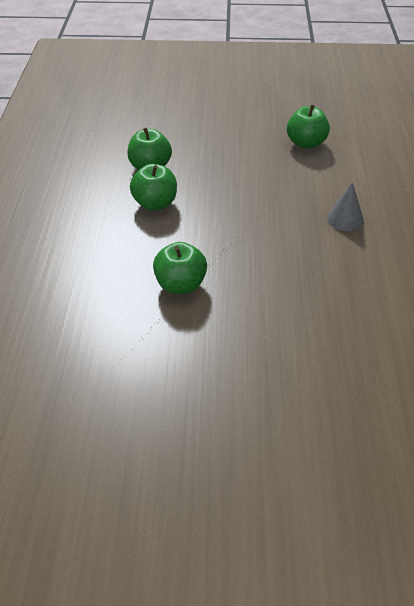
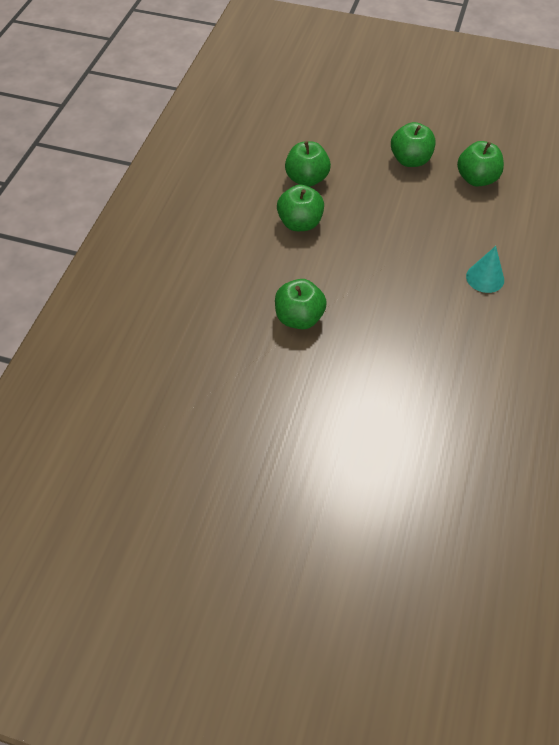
camera: 15 degrees right, 10 degrees up
grey cone [327,182,364,231] -> turquoise cone [466,246,504,293]
none -> green apple [391,122,435,167]

